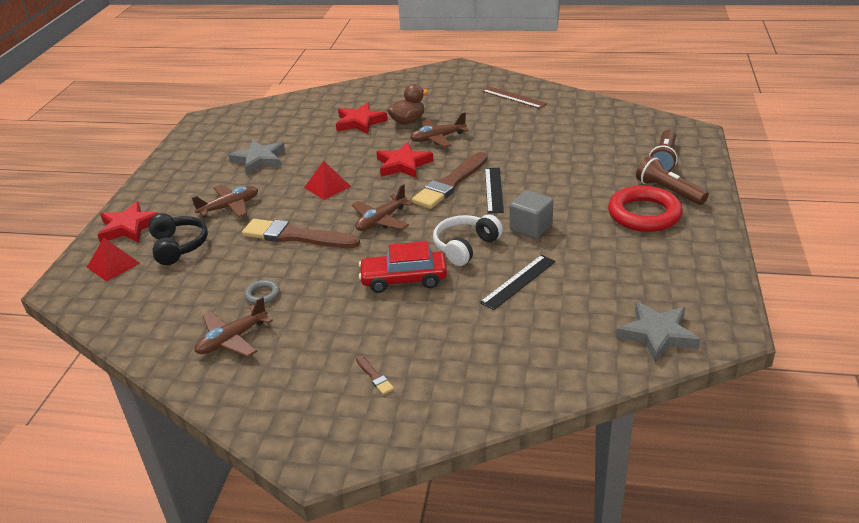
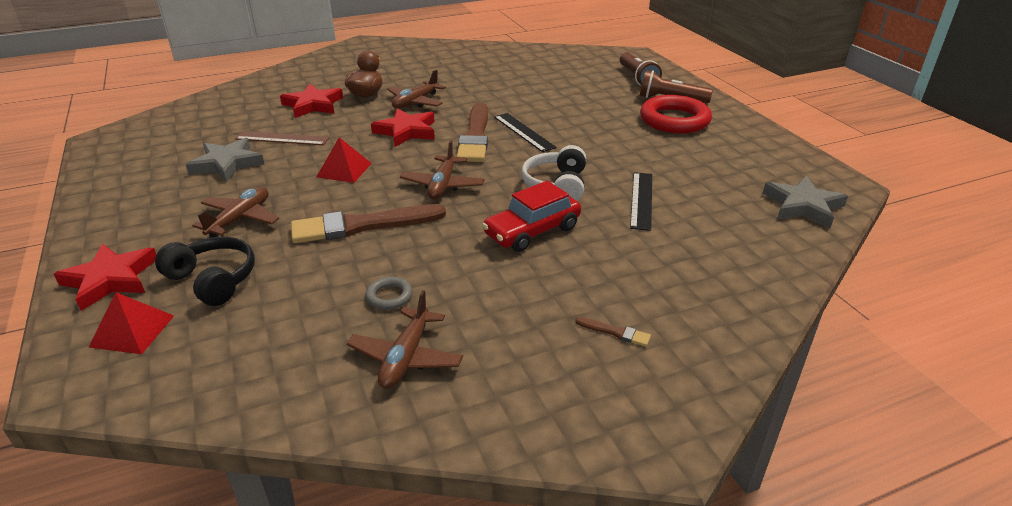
camera: 35 degrees left, 0 degrees up
brown ruler [482,86,547,109] -> brown ruler moved to [235,131,330,145]
grey cube [510,190,553,239] -> none

